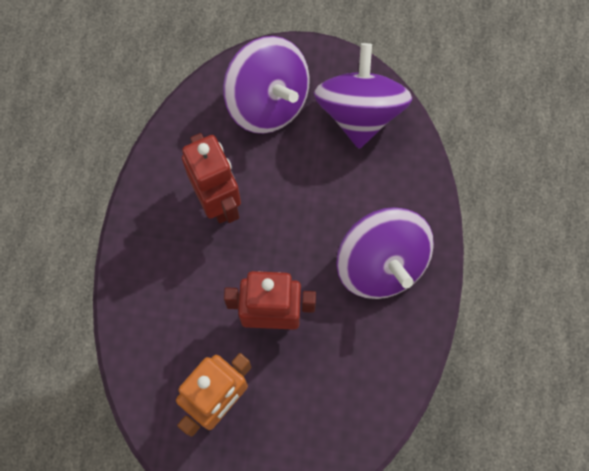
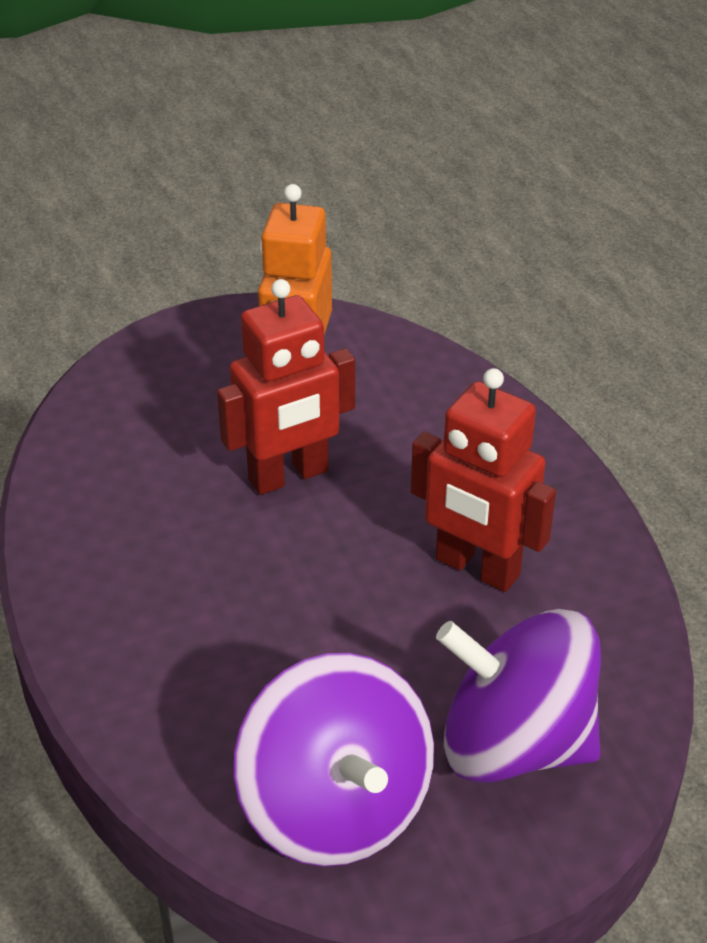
camera: 150 degrees right, 30 degrees down
purple spinning top [336,207,434,299] -> none

